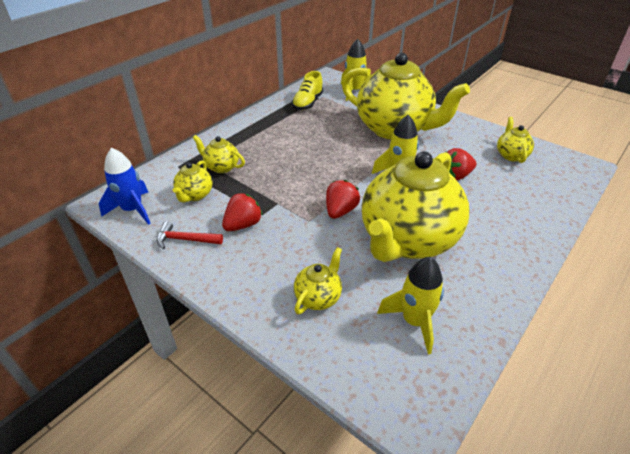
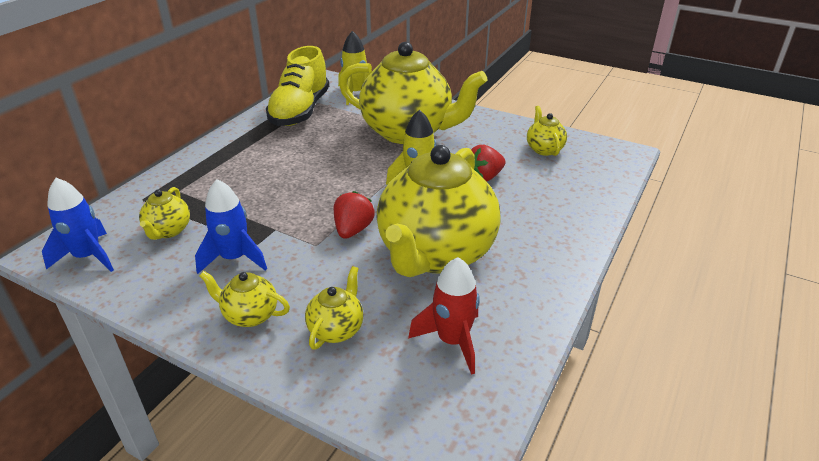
camera: 10 degrees left, 5 degrees down
red hammer [157,221,223,249] -> none
yellow teapot [193,135,245,173] -> yellow teapot moved to [199,271,290,327]
red strawberry [222,193,263,231] -> blue rocket [195,179,267,274]
yellow shoe [292,71,323,110] -> yellow shoe [266,46,329,126], size x1.68
yellow rocket [377,257,444,355] -> red rocket [408,257,480,375]

